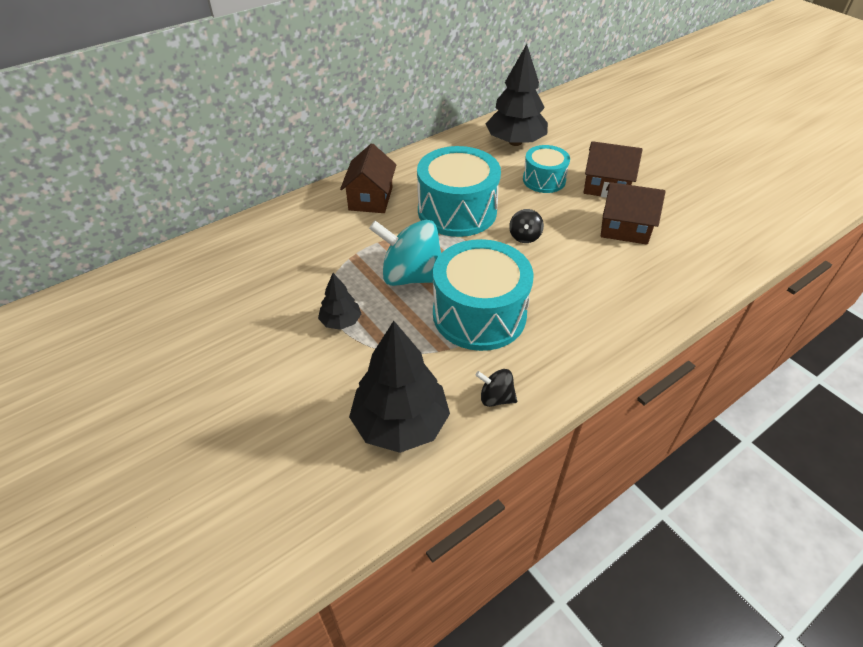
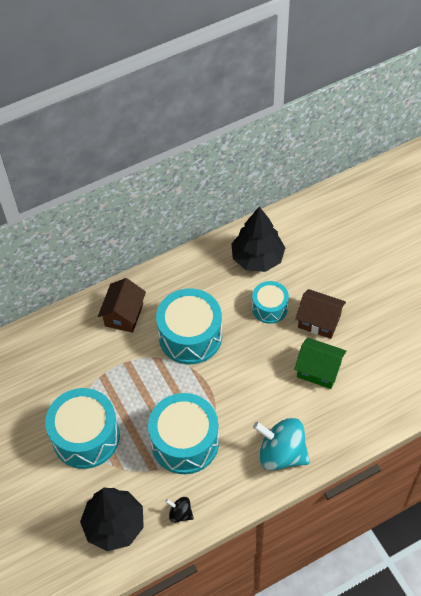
camera: 10 degrees right, 10 degrees up
black tree [318,273,361,330] -> turquoise drum [45,388,120,469]
turquoise spinning top [369,220,441,286] -> turquoise spinning top moved to [253,418,310,471]
black spinning top [509,209,544,243] -> none
brown house [601,182,665,245] -> green house [294,338,346,389]

